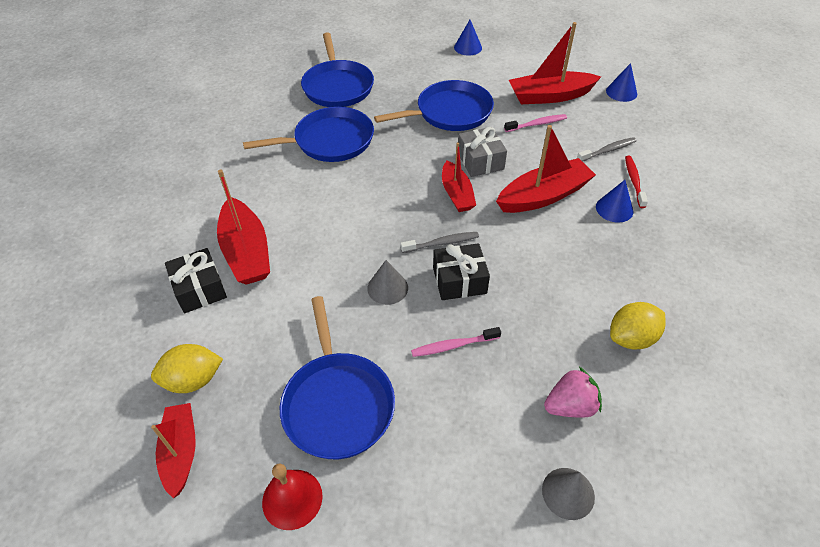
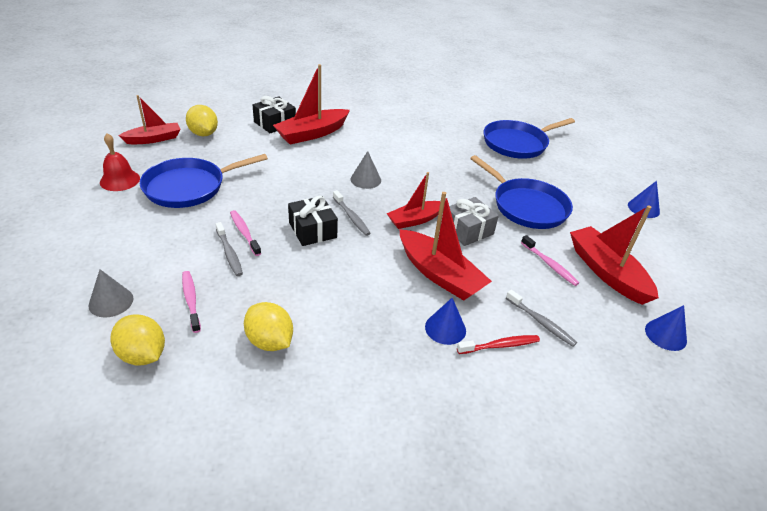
camera: 70 degrees right, 10 degrees down
blue pan [243,107,374,162] -> none
grey cone [367,260,408,305] -> grey cone moved to [351,151,381,189]
pink strawberry [544,367,602,418] -> pink toothbrush [182,271,201,333]
none -> yellow lemon [111,314,165,365]
none -> grey toothbrush [216,222,243,276]

